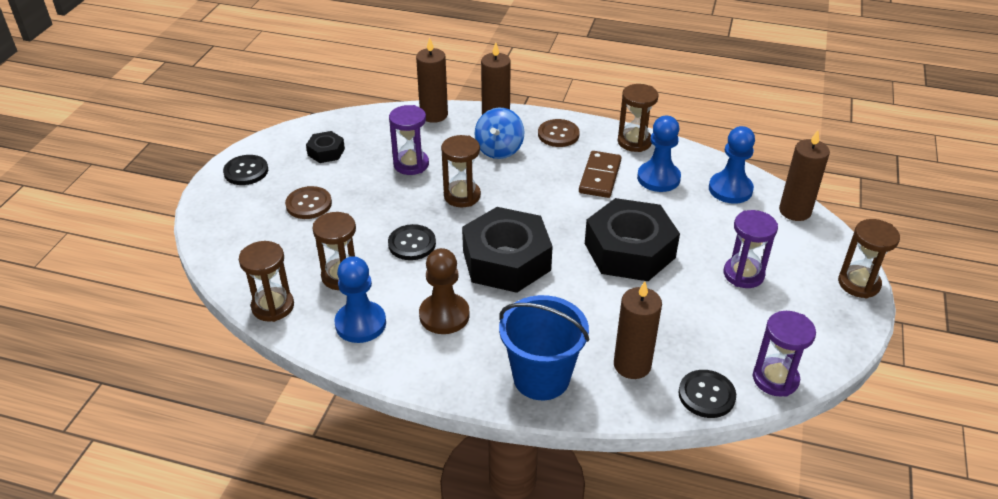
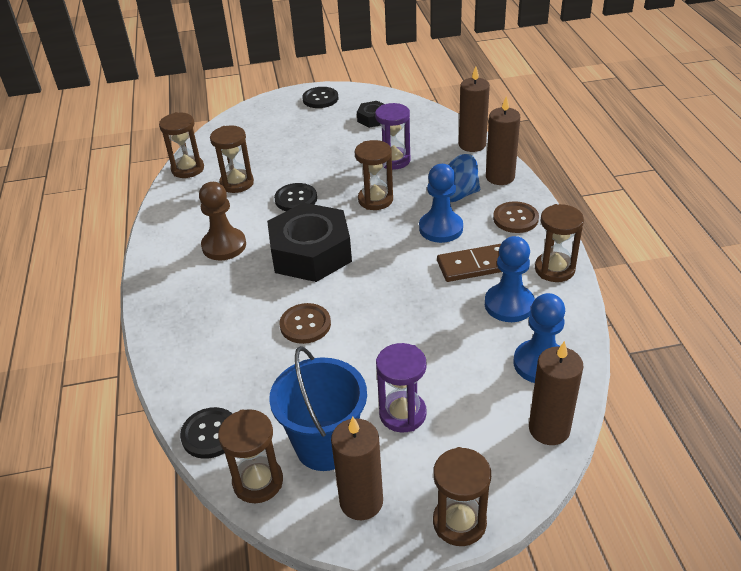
camera: 65 degrees right, 0 degrees up
brown button [285,186,332,219] -> brown button moved to [280,303,331,344]
blue pawn [335,256,386,343] -> blue pawn moved to [419,164,463,243]
blue bucket [499,295,589,400] -> blue bucket moved to [269,346,367,471]
black nut [585,198,680,281] -> none
brown candle [614,281,662,379] -> brown candle moved to [331,416,383,520]
purple hourglass [753,311,816,397] -> brown hourglass [218,409,283,503]

